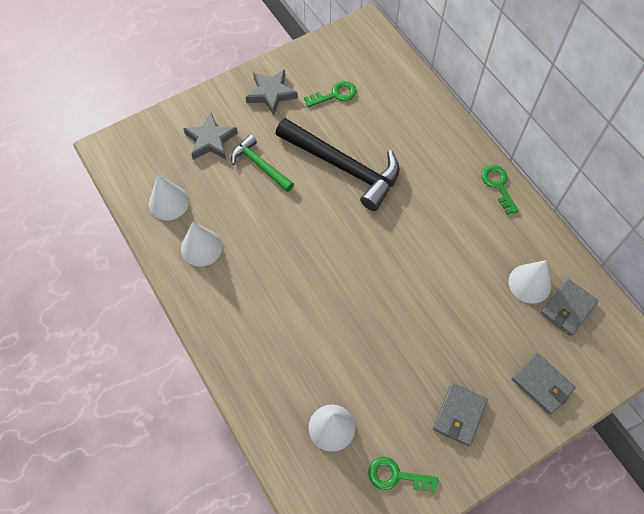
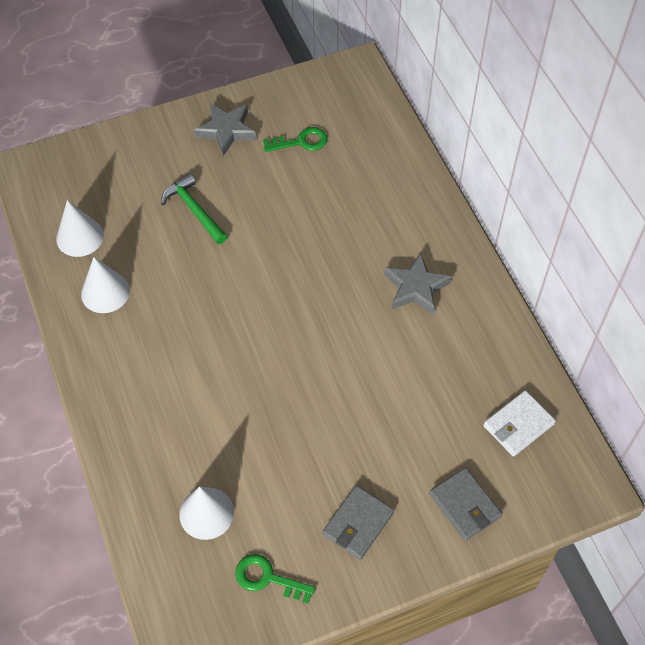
camera: 10 degrees right, 5 degrees down
grey star [183,113,238,160] -> grey star moved to [384,253,452,315]
black hammer [275,118,400,211] -> none
green key [481,165,519,215] -> none
white cone [509,260,551,304] -> none
grey wallet [540,279,598,336] -> white wallet [483,390,556,457]

